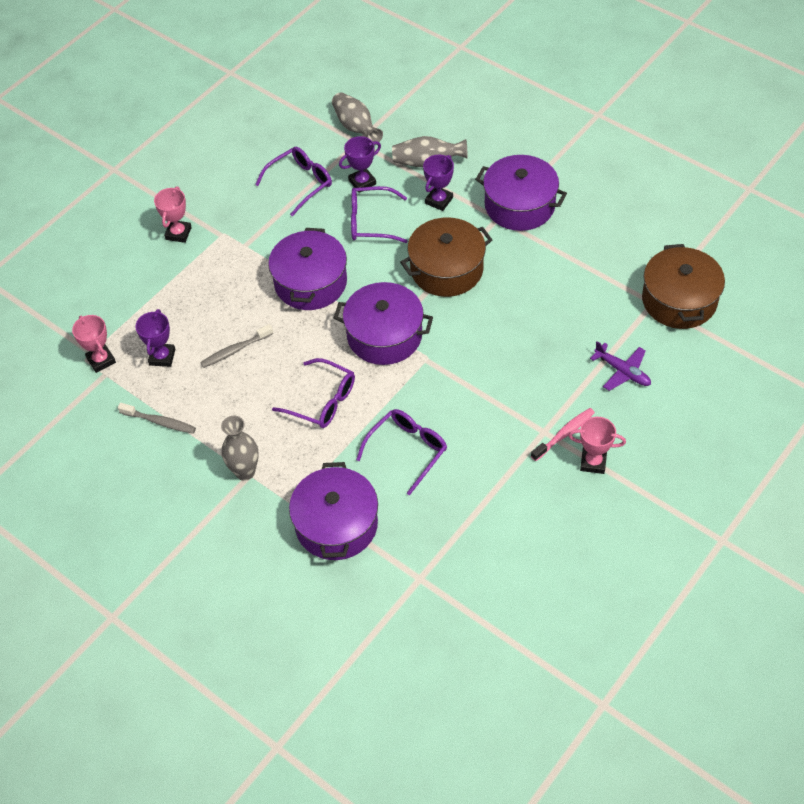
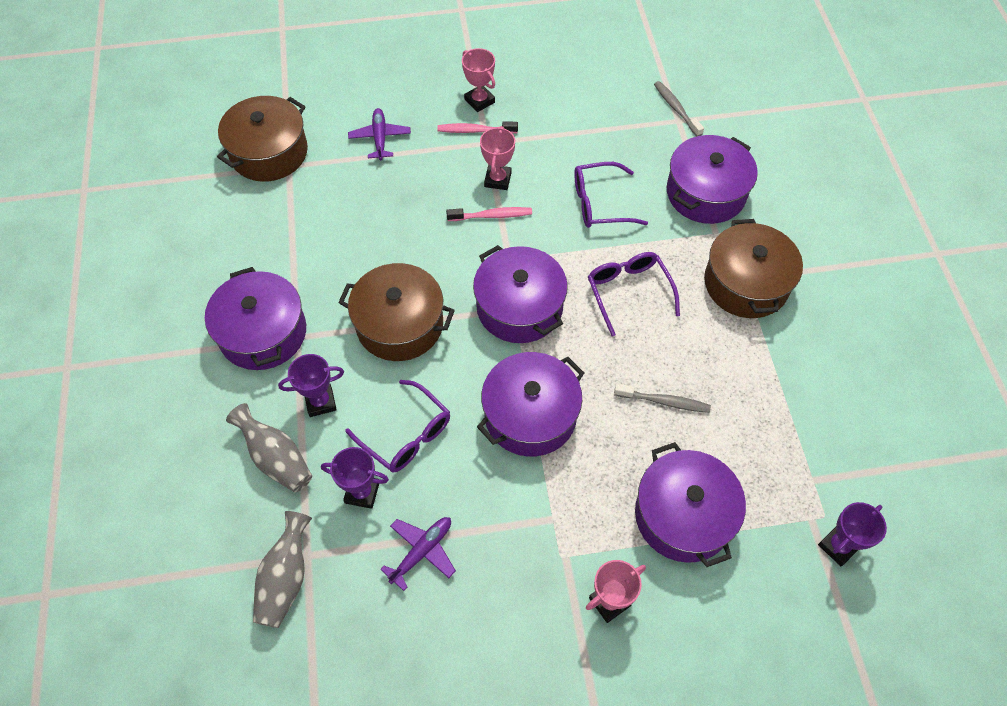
camera: 140 degrees left, 5 degrees up
pink trophy [72,315,116,373] -> pink trophy moved to [480,126,515,190]
grey toothbrush [118,403,196,434] -> grey toothbrush moved to [654,81,704,136]
purple trophy [135,309,175,367] -> purple trophy moved to [818,502,887,566]
grey vase [221,415,259,481] -> brown pot [704,219,803,318]
purple glasses [255,147,332,216] -> purple plane [380,517,456,591]
none -> pink toothbrush [446,207,532,221]
none -> purple pot [635,442,746,567]

